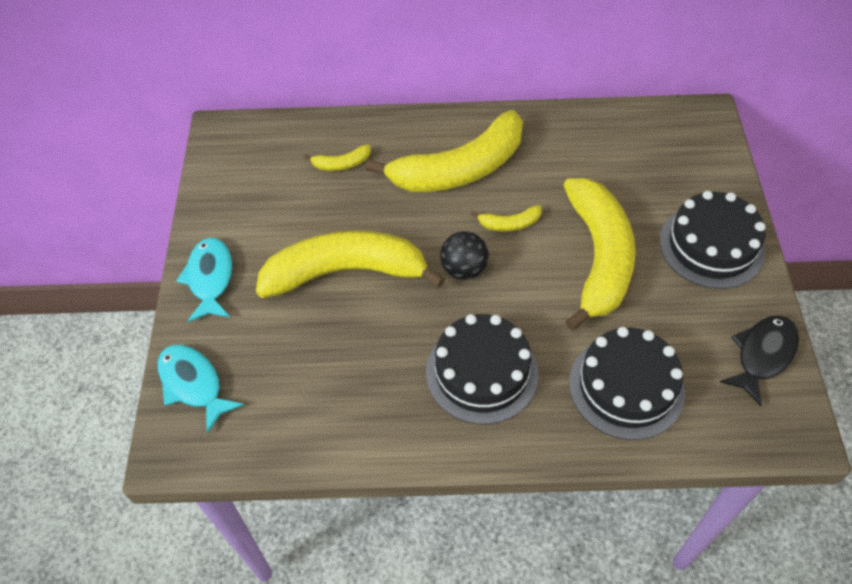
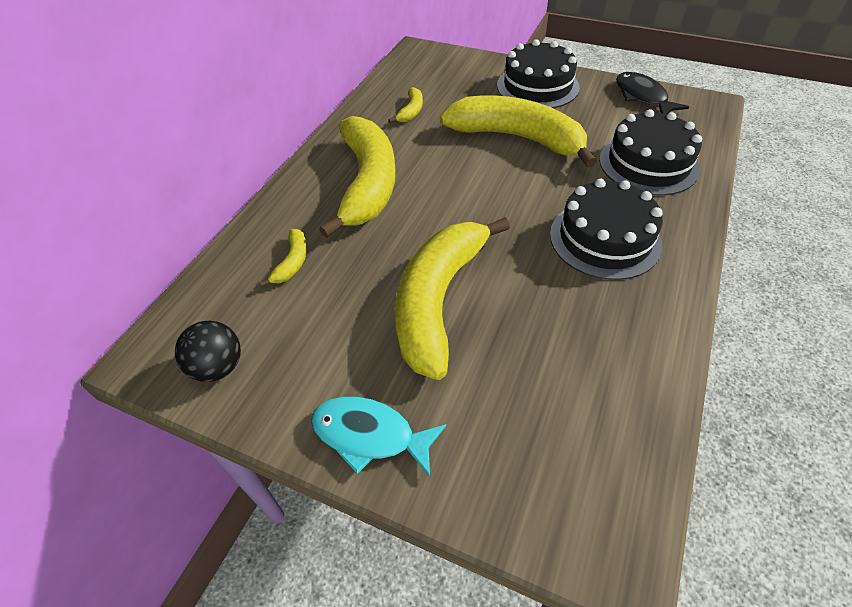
camera: 65 degrees left, 5 degrees down
turquoise fish [157,345,244,433] -> none
black ball [440,231,489,280] -> black ball moved to [175,321,241,382]
yellow banana [471,205,542,231] -> yellow banana moved to [389,87,423,123]

